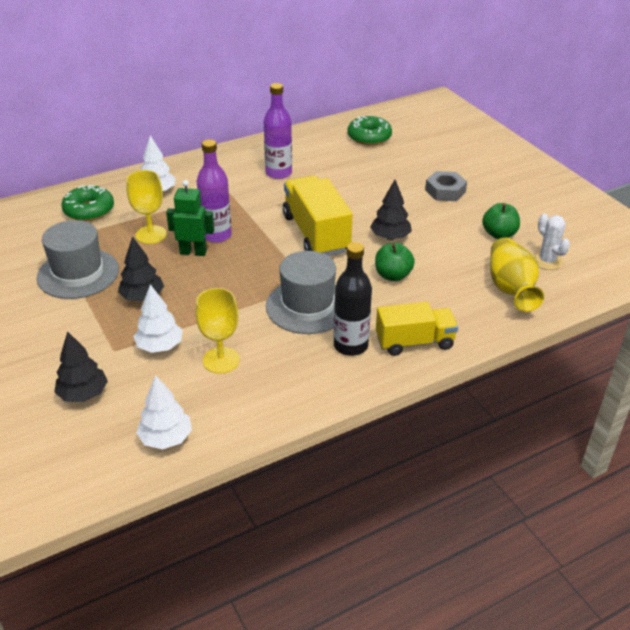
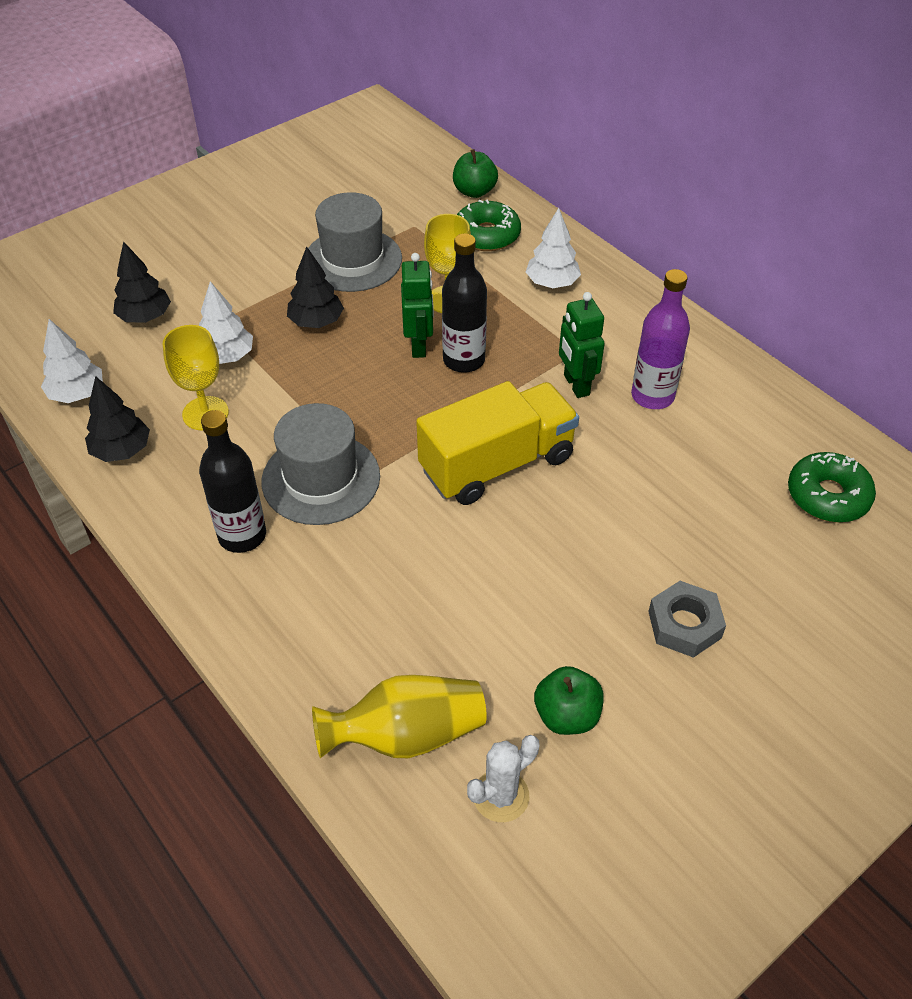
camera: 80 degrees right, 10 degrees up
purple bottle [197,139,232,243] -> black bottle [442,234,487,373]
black tree [370,180,412,240] -> black tree moved to [85,376,150,462]
green apple [375,243,415,281] -> green apple moved to [453,149,498,198]
yellow truck [376,302,458,356] -> none
none -> green robot [559,292,605,398]

